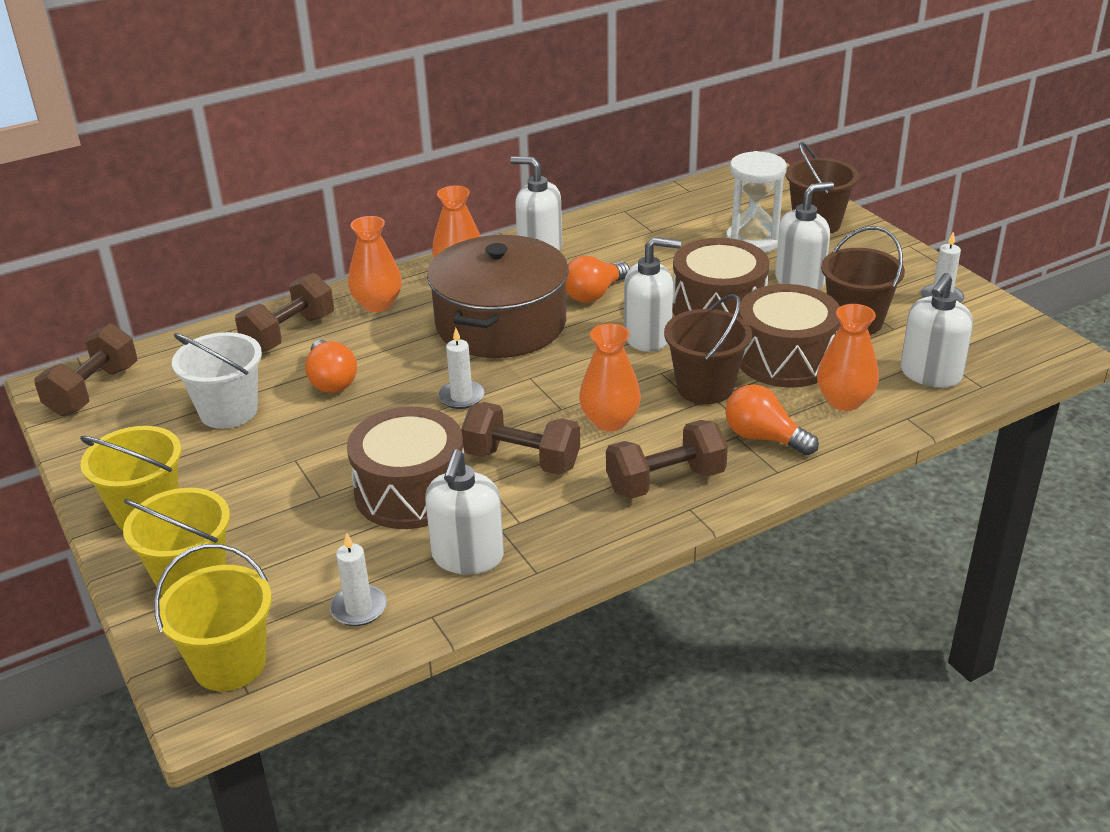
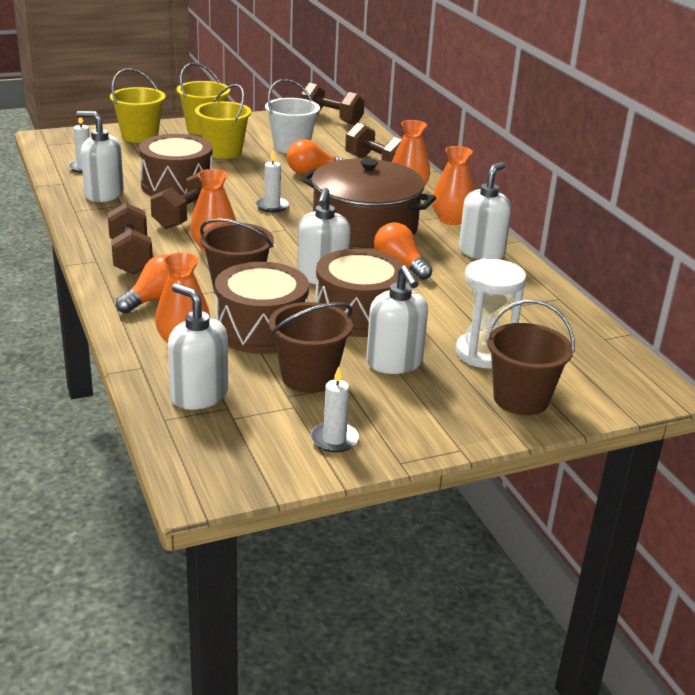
camera: 95 degrees right, 5 degrees down
yellow bucket [154,544,272,691] -> yellow bucket moved to [195,84,251,159]

